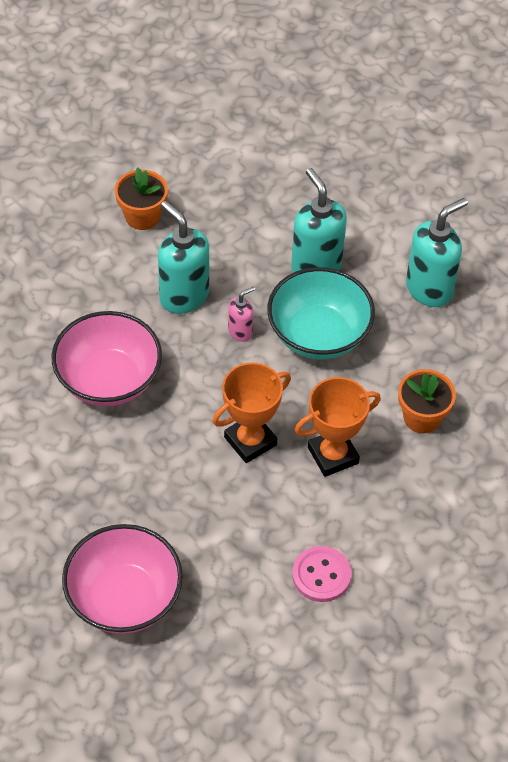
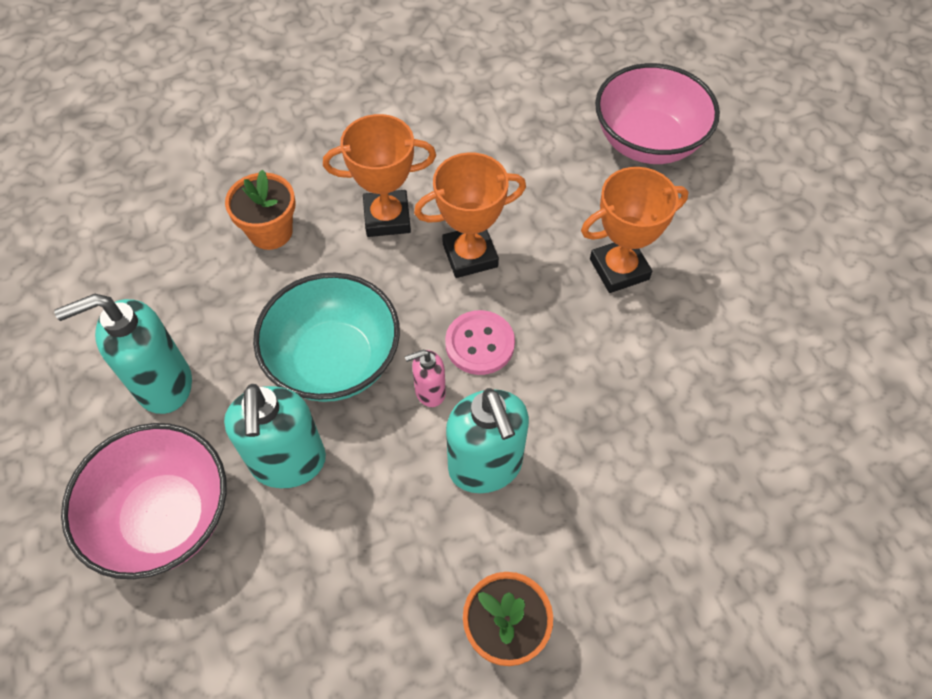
camera: 160 degrees left, 5 degrees up
pink bowl [52,311,162,406] -> pink bowl moved to [61,423,227,579]
pink button [292,546,352,602] -> pink button moved to [445,310,515,375]
none -> orange trophy [581,167,688,293]

